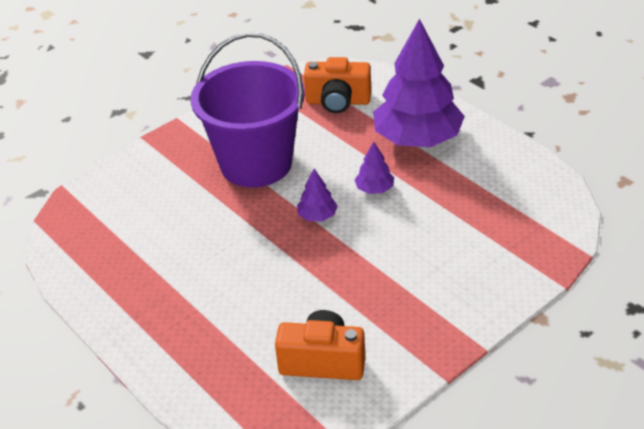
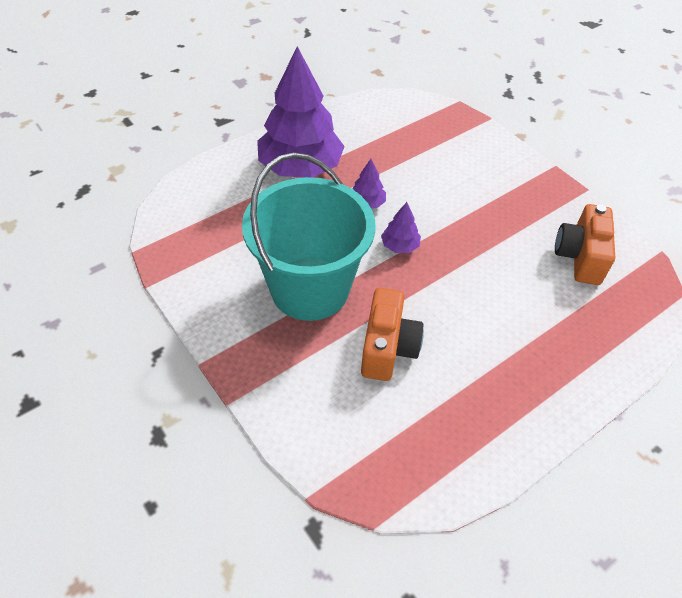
camera: 90 degrees left, 10 degrees up
purple bucket [191,32,305,188] -> turquoise bucket [242,152,375,321]
orange camera [304,57,371,113] -> orange camera moved to [361,288,424,381]

